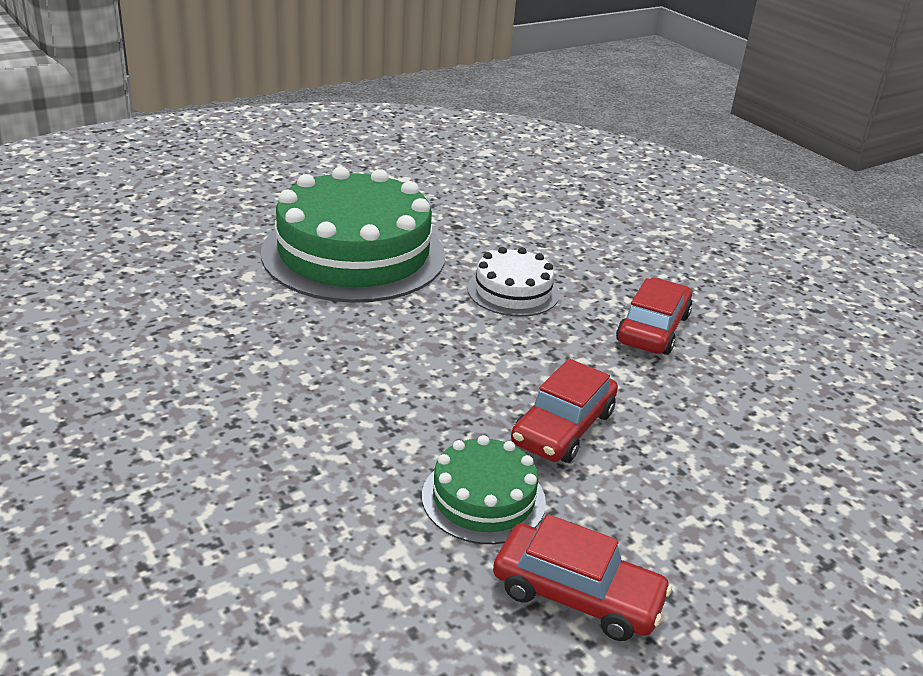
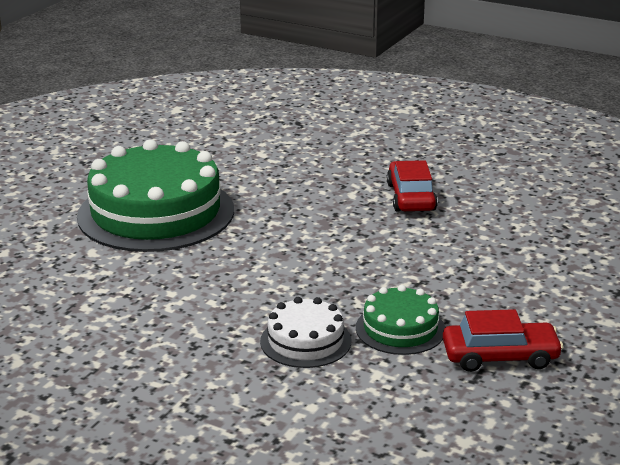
camera: 25 degrees left, 5 degrees down
white cake [467,247,559,317] -> white cake moved to [260,297,351,368]
red car [511,359,618,463] -> none

